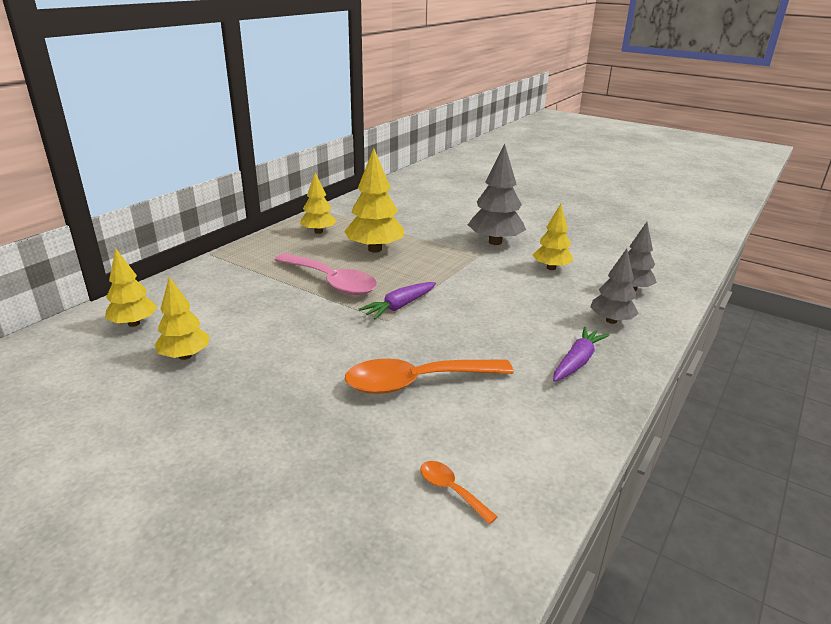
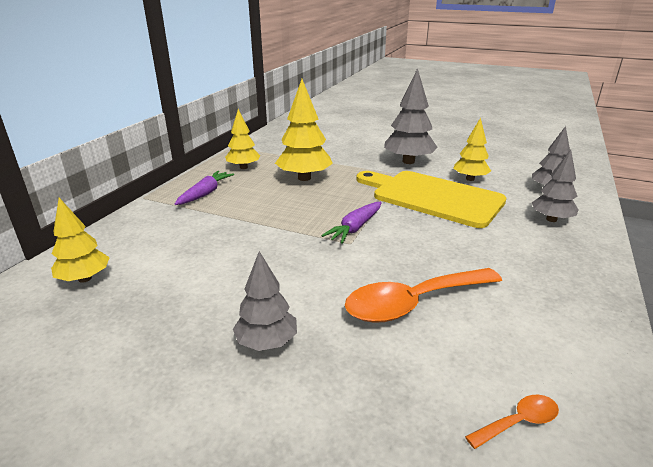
camera: 10 degrees left, 0 degrees up
yellow tree [155,277,210,360] -> none
pink spoon [275,253,377,295] -> none
orange spoon [420,461,498,524] -> orange spoon turned 120 degrees clockwise [465,395,559,449]
purple carrot [553,327,609,382] -> purple carrot moved to [175,171,234,205]
none -> grey tree [233,251,297,351]
none -> yellow cutting board [357,171,506,228]

